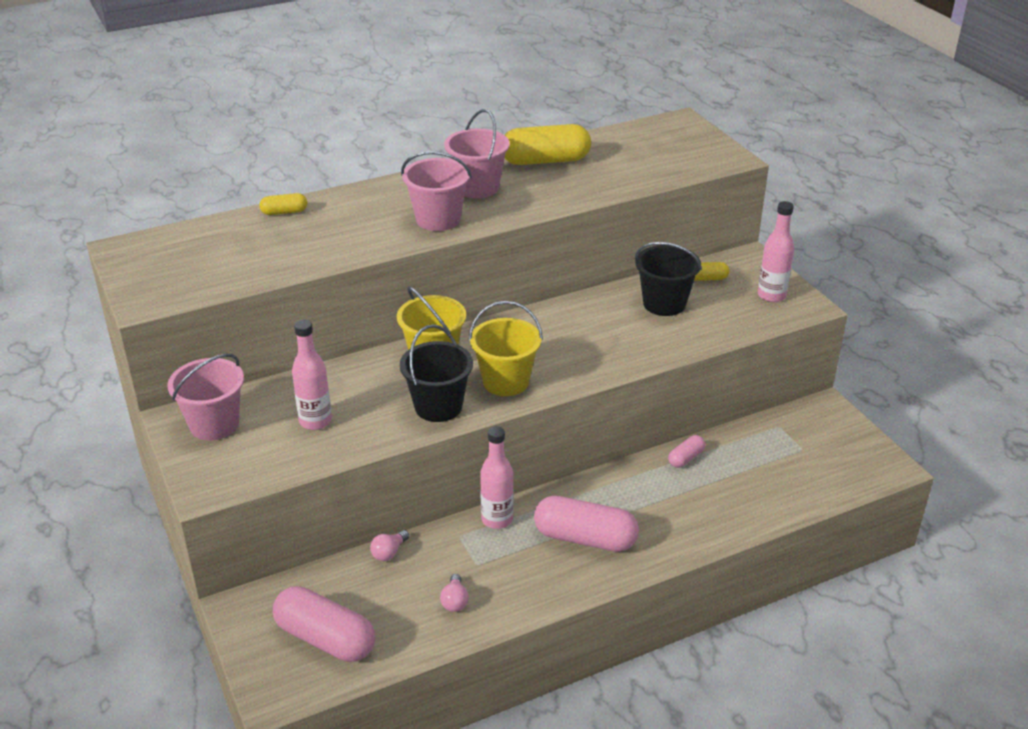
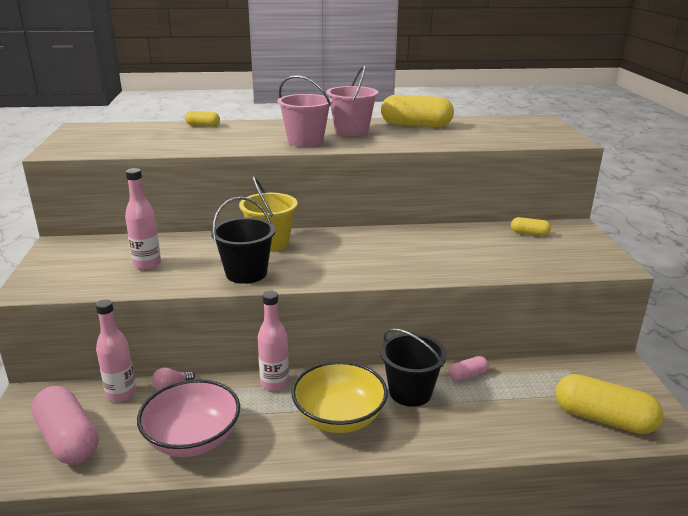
camera: 20 degrees right, 10 degrees down
pink bucket [167,354,244,441] -> none
pink light bulb [440,574,469,612] -> pink bowl [137,379,240,457]
yellow bucket [469,301,543,396] -> none
pink capsule [534,496,639,552] -> yellow bowl [291,361,388,433]
black bucket [635,242,702,316] -> black bucket moved to [380,328,447,407]
pink bottle [758,201,794,302] -> pink bottle moved to [95,299,136,402]
none -> yellow capsule [555,374,663,434]

